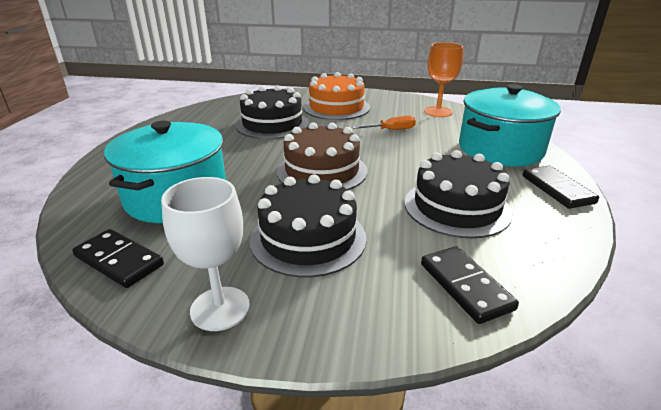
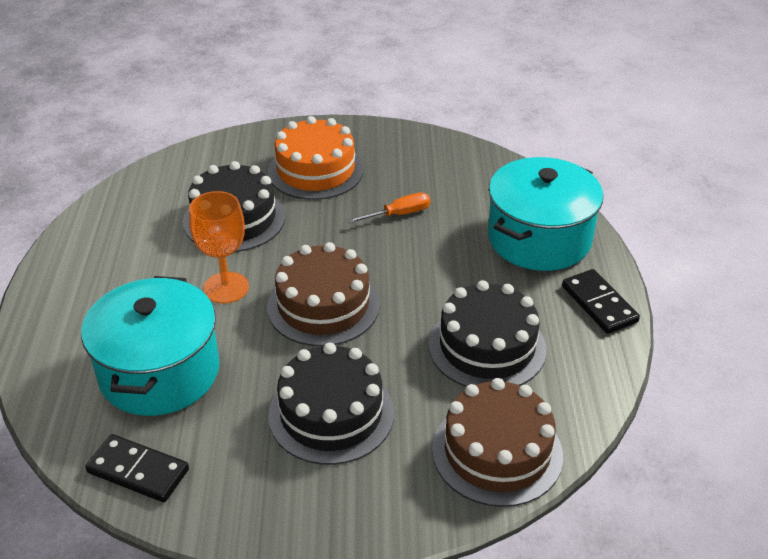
camera: 10 degrees left, 10 degrees up
white goblet [161,177,250,331] -> none
black domino [421,246,519,324] -> brown cake [432,378,563,507]
orange goblet [424,42,463,117] -> orange goblet moved to [189,191,249,304]

